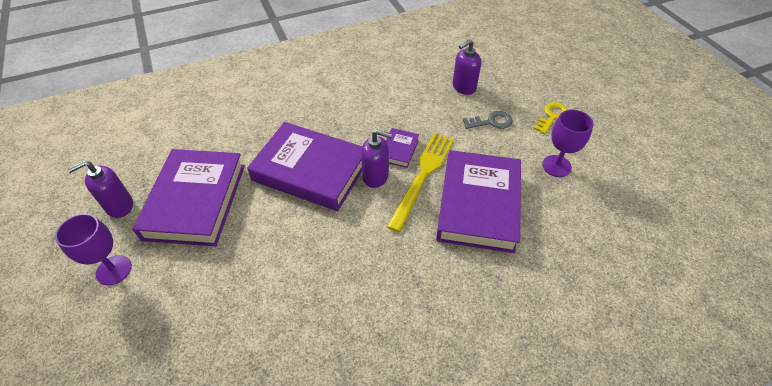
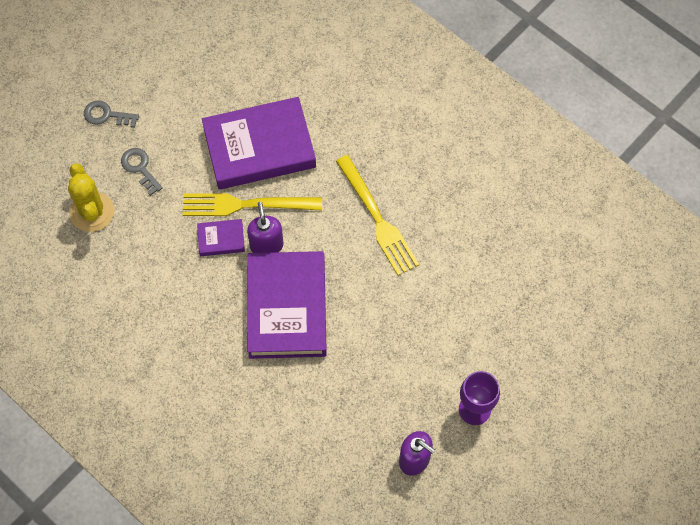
camera: 115 degrees left, 15 degrees up
purple book [132,149,245,246] -> none
purple soap dispenser [453,40,481,95] -> yellow cactus [68,163,114,232]
yellow key [533,102,568,134] -> grey key [84,100,139,128]
purple goblet [542,110,594,177] -> none
none -> yellow fork [336,155,419,276]

